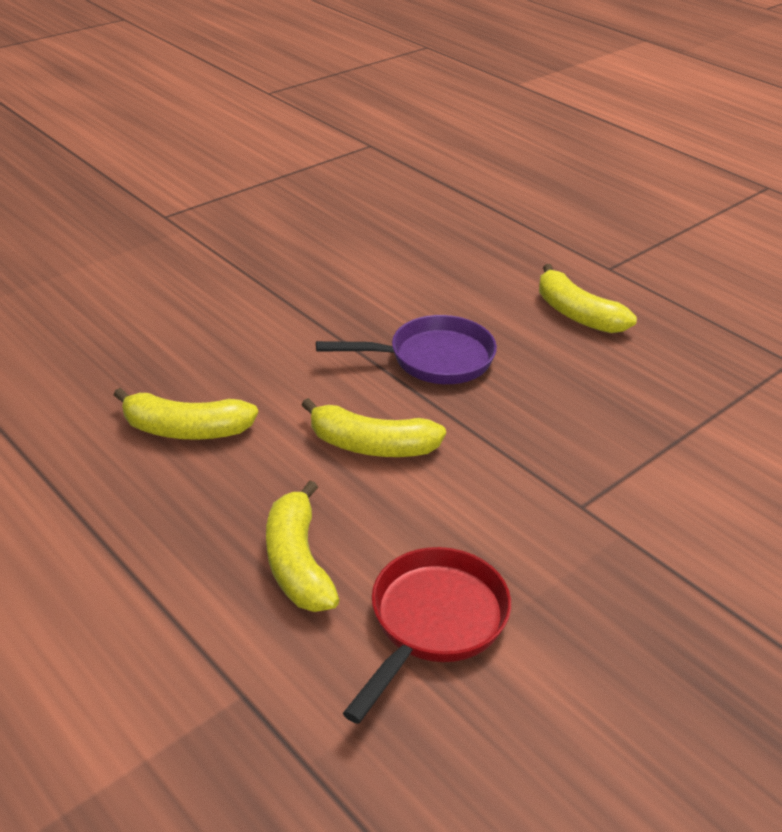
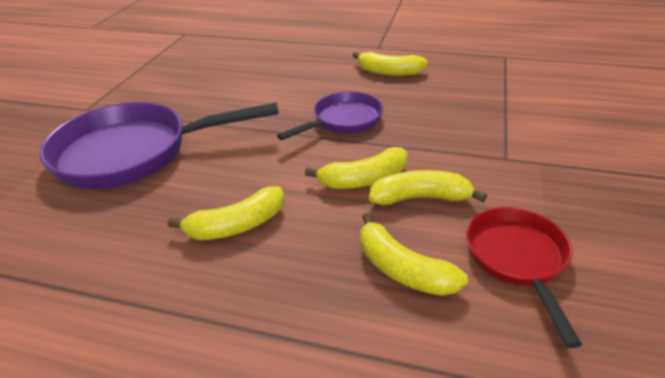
camera: 30 degrees left, 0 degrees up
none -> purple pan [40,102,279,189]
none -> yellow banana [369,170,487,205]

